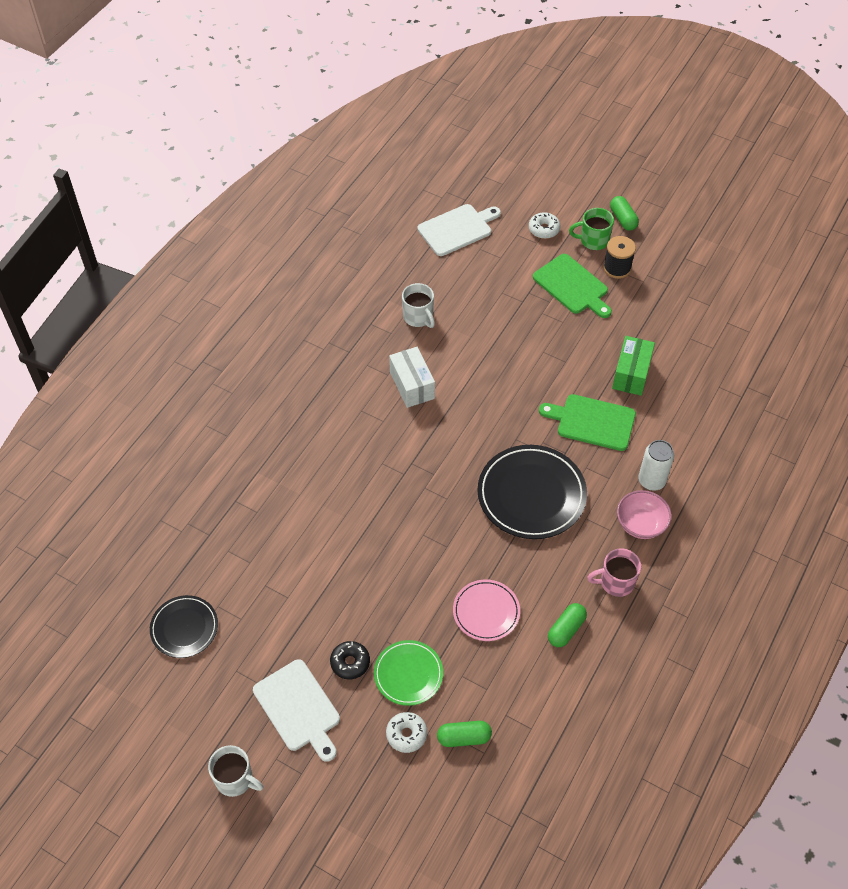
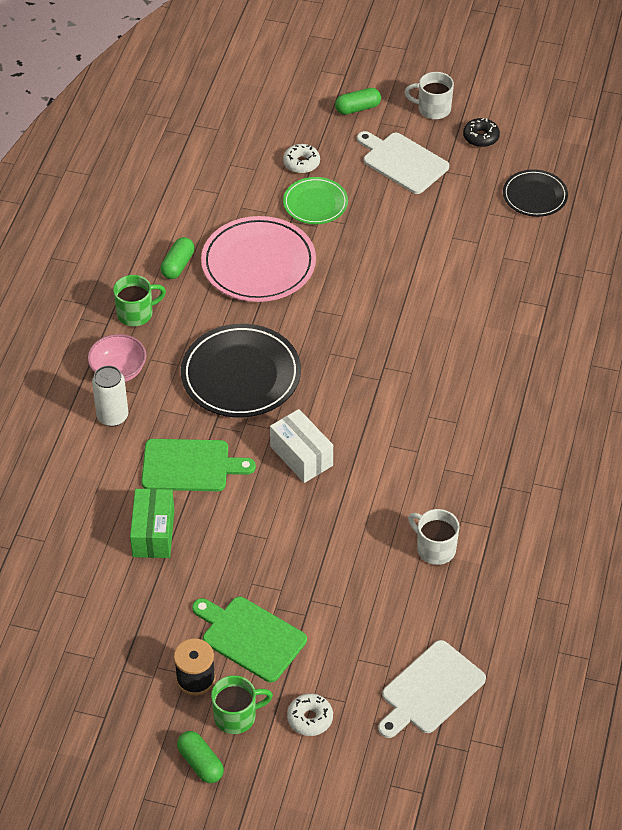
camera: 165 degrees right, 5 degrees down
black donut [330,641,370,679] -> black donut moved to [463,118,500,147]
white box [389,347,435,408] -> white box moved to [270,409,333,483]
green capsule [437,721,492,747] -> green capsule moved to [335,88,381,115]
pink plate [453,580,520,641] -> pink plate [201,216,316,302], size x1.72
pink mug [587,549,641,597] -> green mug [113,275,166,326]

